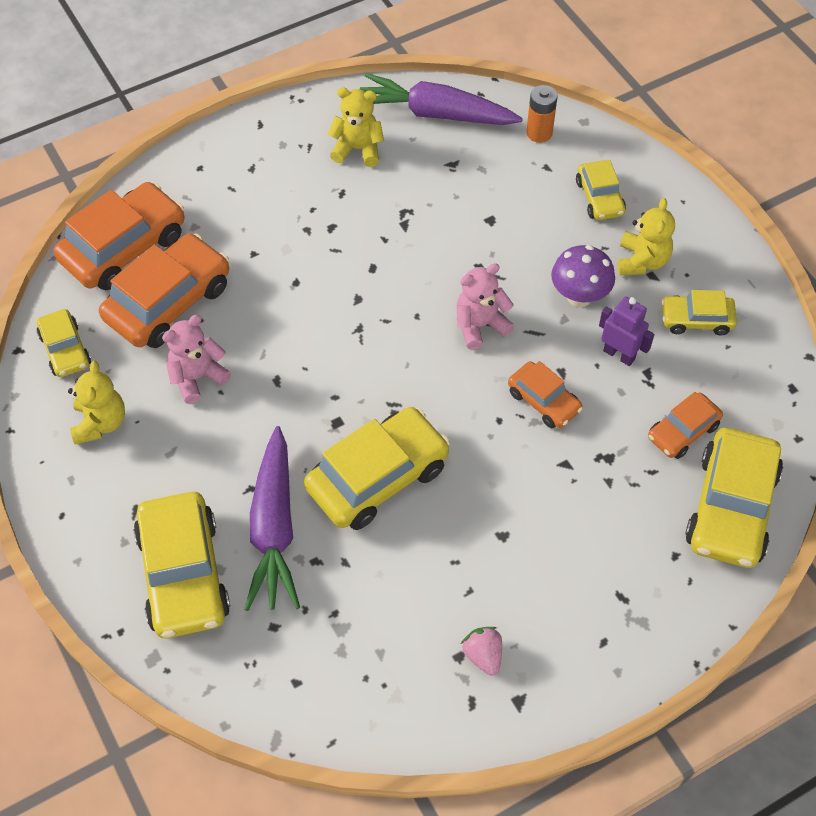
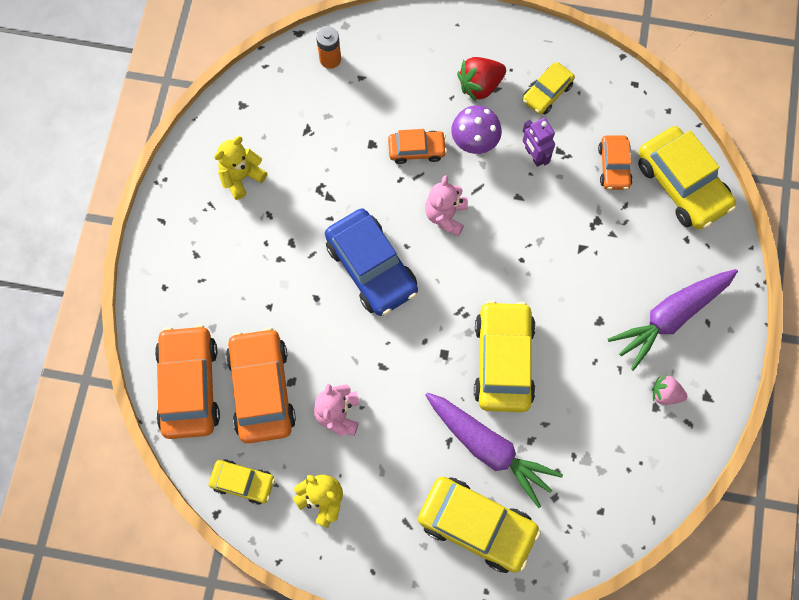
camera: 50 degrees left, 15 degrees up
purple carrot [360,73,523,125] -> purple carrot moved to [608,269,738,371]
orange car [508,361,583,428] -> orange car moved to [388,129,447,164]
yellow car [576,160,626,220] -> none
purple robot [599,297,654,366] -> purple robot turned 105 degrees counterclockwise [523,118,555,167]
yellow teddy bear [618,198,675,275] -> red strawberry [457,57,506,102]
none -> blue car [325,208,418,316]

